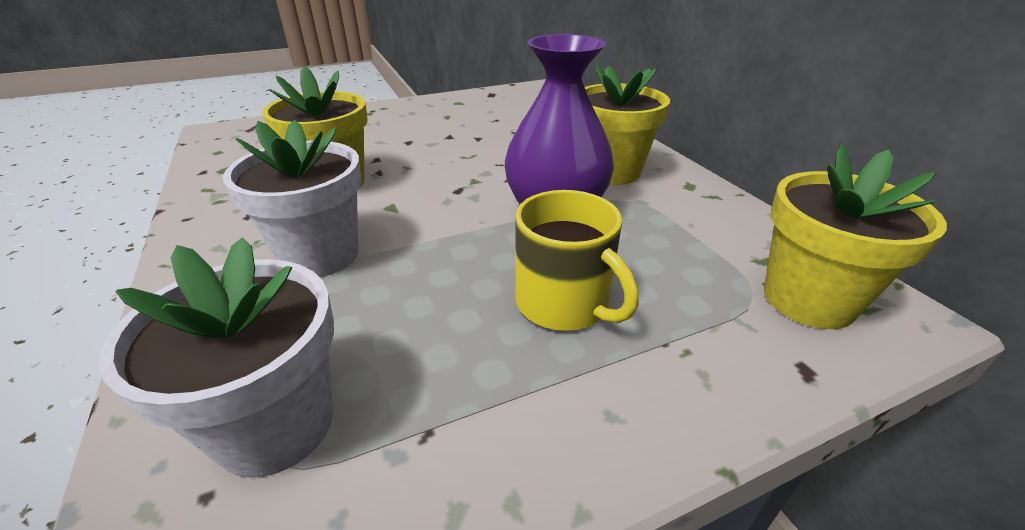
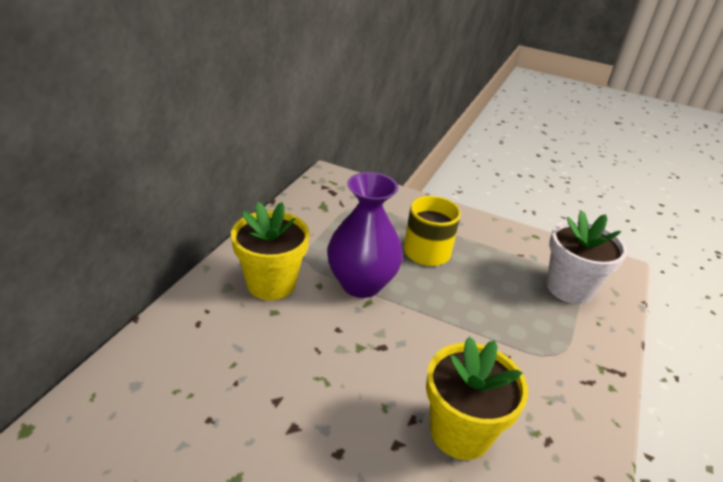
camera: 135 degrees left, 0 degrees up
white flower pot [223,120,362,277] -> none
yellow flower pot [764,144,947,329] -> none

